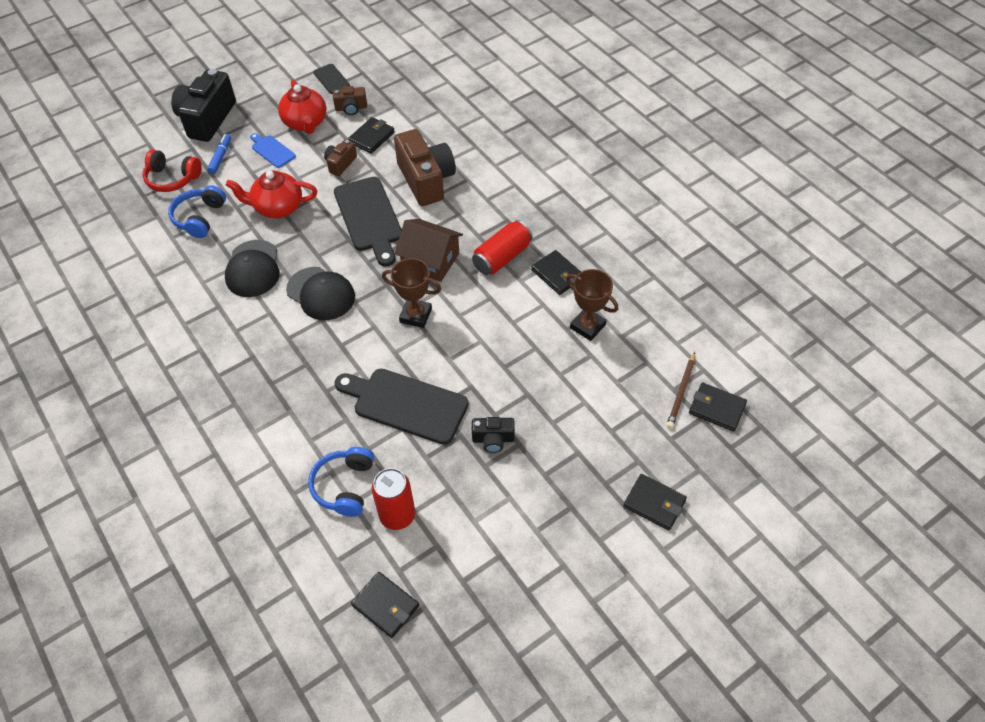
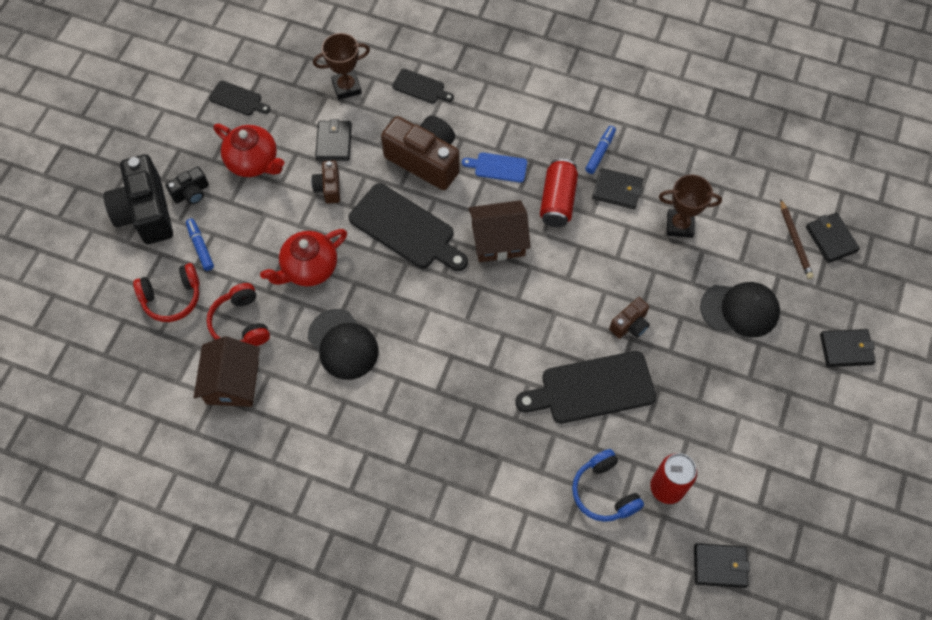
camera: 35 degrees left, 10 degrees up
blue headphones [168,185,226,238] -> red headphones [207,283,270,346]
blue cutting board [250,133,296,168] -> blue cutting board moved to [462,153,527,183]
black cap [286,267,355,320] -> black cap moved to [700,282,780,337]
brown camera [332,86,367,115] -> brown camera moved to [609,297,650,339]
brown trophy [382,258,441,328] -> brown trophy moved to [313,33,370,100]
black camera [472,417,515,453] -> black camera moved to [165,166,209,204]
black wallet [689,383,747,431] -> black wallet turned 75 degrees clockwise [806,213,860,263]
none -> brown house [193,336,260,407]
none -> black cutting board [392,69,454,104]
none -> blue marker [585,126,616,174]

